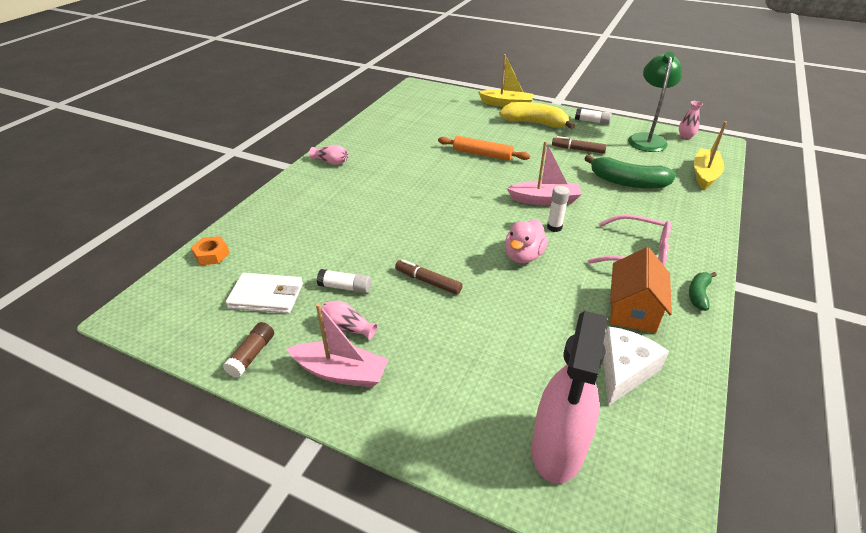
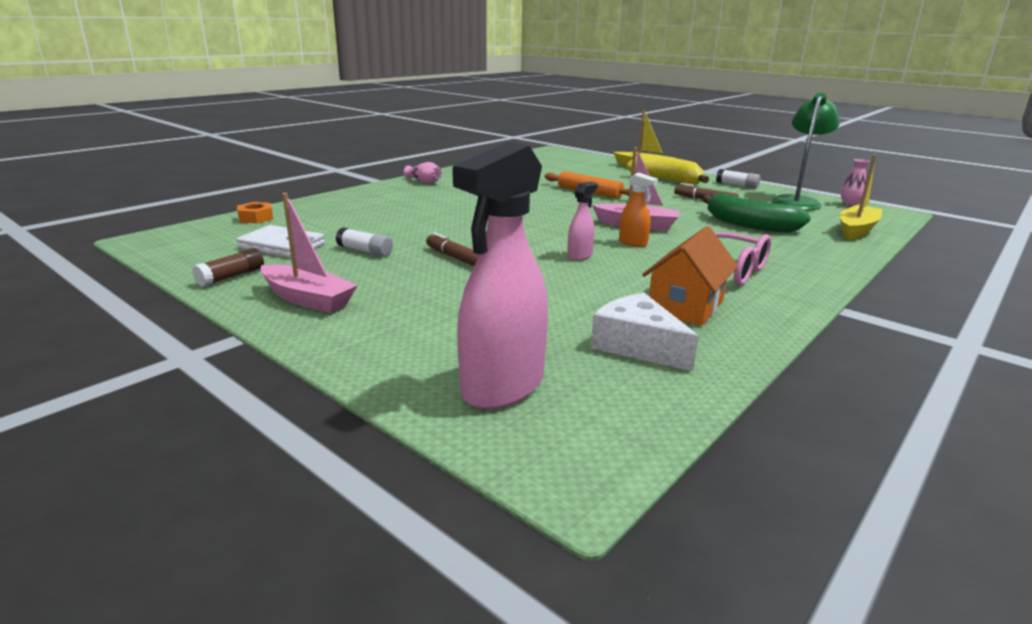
camera: 15 degrees right, 15 degrees down
pink vase [321,301,378,340] -> none
pink duck [505,219,548,263] -> pink spray bottle [567,182,598,261]
white glue stick [547,186,570,232] -> orange spray bottle [619,173,658,247]
white cheese [603,326,669,406] -> white cheese turned 90 degrees counterclockwise [591,293,699,371]
green banana [689,272,717,311] -> none

